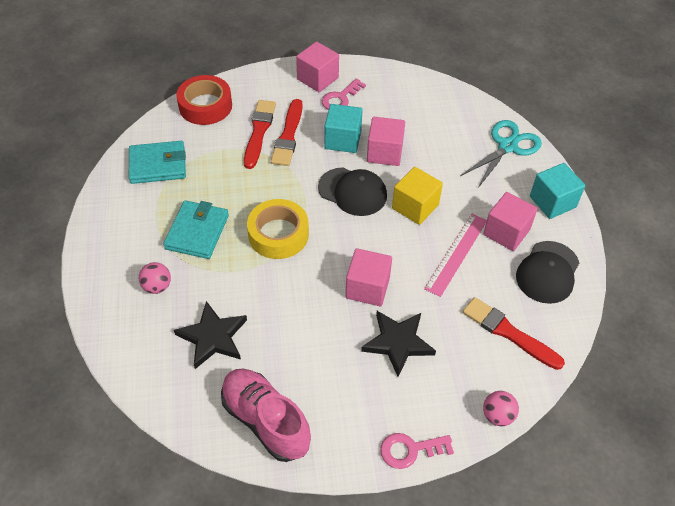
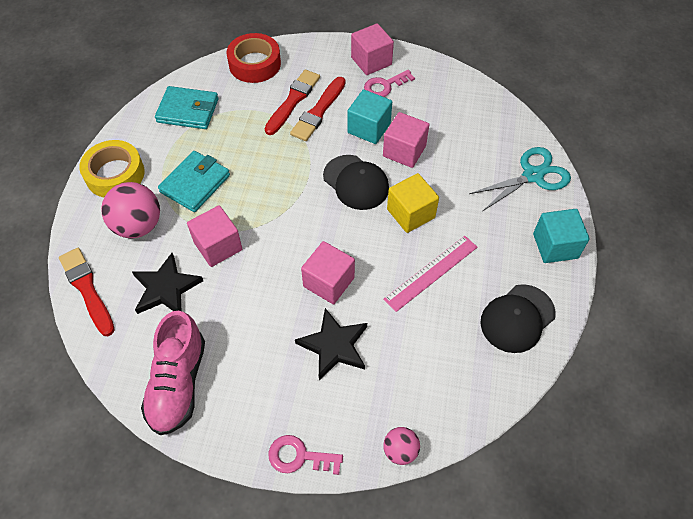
camera: 20 degrees right, 5 degrees up
pink ball [139,262,171,294] -> pink ball [101,182,160,238], size x1.82
pink shoe [221,369,311,462] -> pink shoe turned 150 degrees counterclockwise [141,311,205,435]
yellow tape [247,199,309,259] -> yellow tape moved to [79,140,145,197]
red brush [463,297,565,370] -> red brush moved to [59,248,114,336]
pink cube [483,192,538,251] -> pink cube moved to [187,205,242,267]

